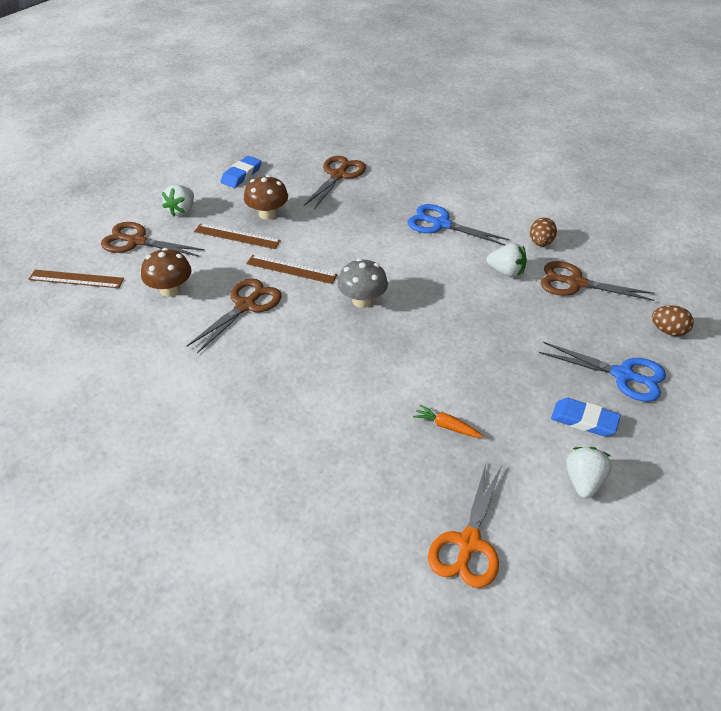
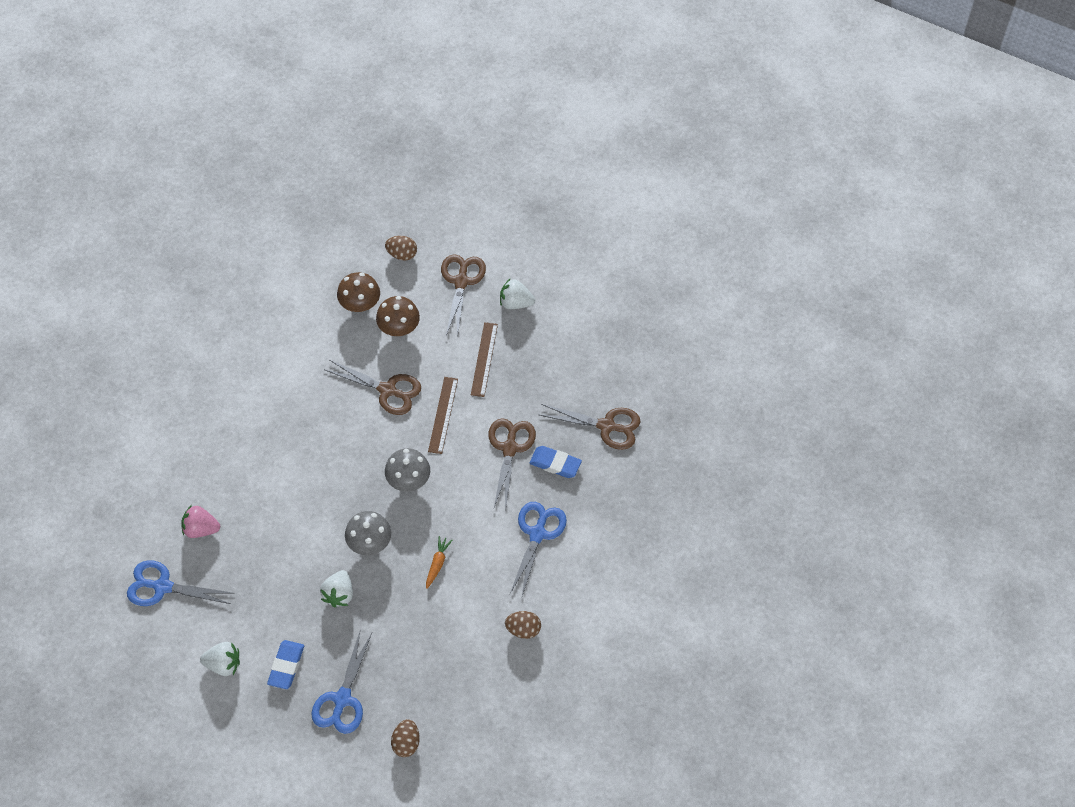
camera: 80 degrees right, 15 degrees up
brown ruler [28,270,124,288] -> brown egg [385,236,417,260]
blue eraser [221,156,262,188] -> blue eraser moved to [529,446,582,478]
brown mushroom [244,175,288,220] -> brown mushroom moved to [337,272,380,312]
orange carrot [413,404,484,438] -> orange carrot moved to [426,536,453,589]
orange scissors [428,464,502,588] -> blue scissors [127,560,235,606]
white strawberry [486,243,527,278] -> white strawberry moved to [320,570,353,608]
brown scissors [540,261,655,301] -> brown scissors moved to [488,418,536,508]
none -> pink strawberry [182,505,220,538]
none -> grey mushroom [345,511,391,555]

